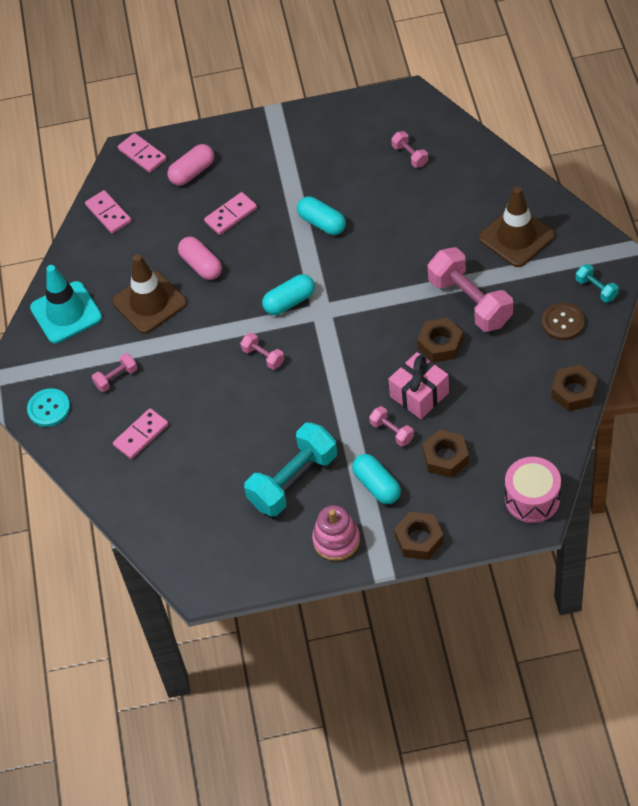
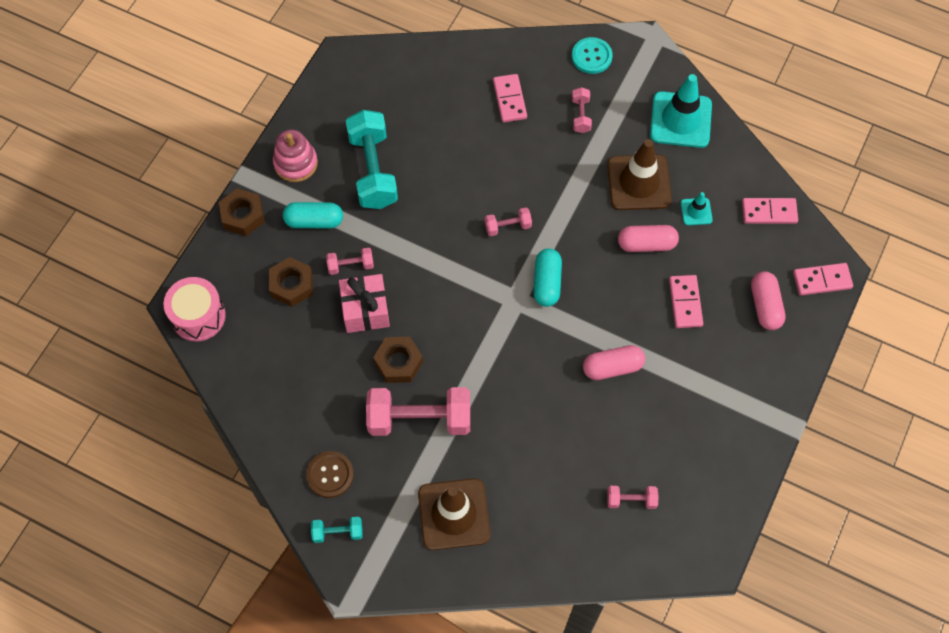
camera: 120 degrees right, 10 degrees up
turquoise capsule [297,197,346,235] -> pink capsule [583,345,645,380]
brown nut [551,364,598,411] -> none
none -> turquoise traffic cone [681,192,713,225]

